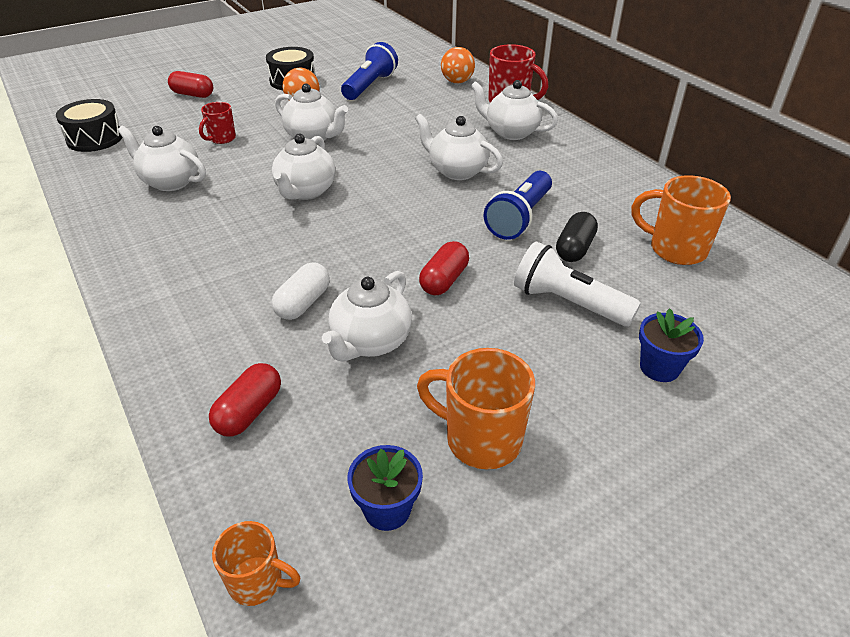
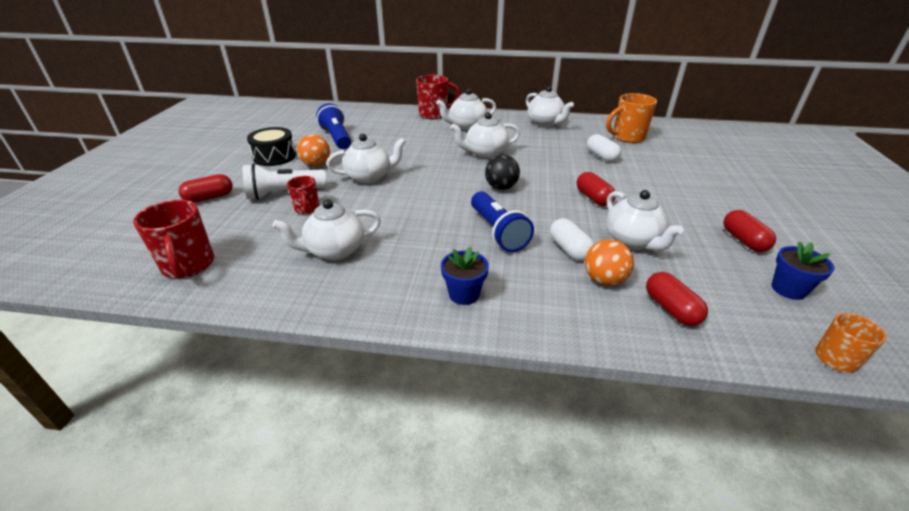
camera: 50 degrees left, 5 degrees down
black drum [56,99,122,152] -> red mug [133,200,214,279]
white teapot [272,133,336,200] -> white teapot moved to [526,86,574,127]
orange mug [417,348,535,469] -> red capsule [723,210,776,252]
orange ball [441,47,475,83] -> orange ball moved to [585,239,634,286]
blue flashlight [484,171,552,240] -> blue flashlight moved to [471,191,534,252]
white flashlight [514,241,641,327] -> white flashlight moved to [242,163,327,200]
black capsule [556,212,598,262] -> white capsule [587,134,621,162]
blue flower pot [639,308,704,382] -> blue flower pot moved to [441,247,489,305]
none -> black ball [485,155,520,190]

